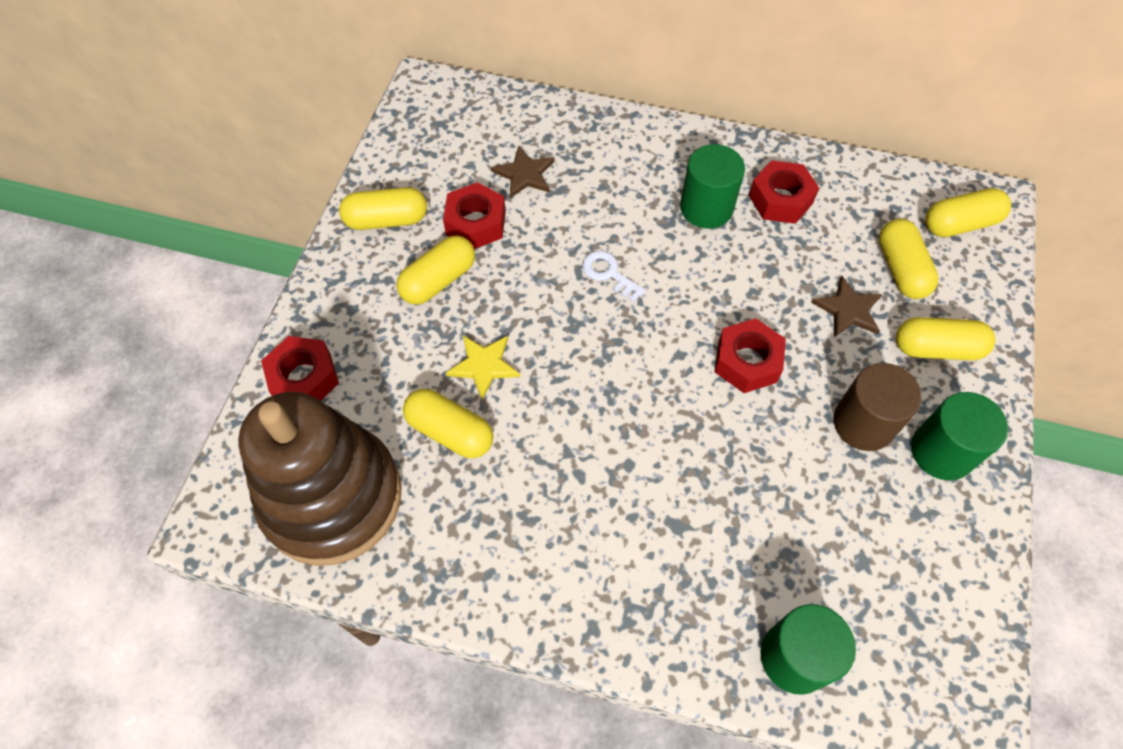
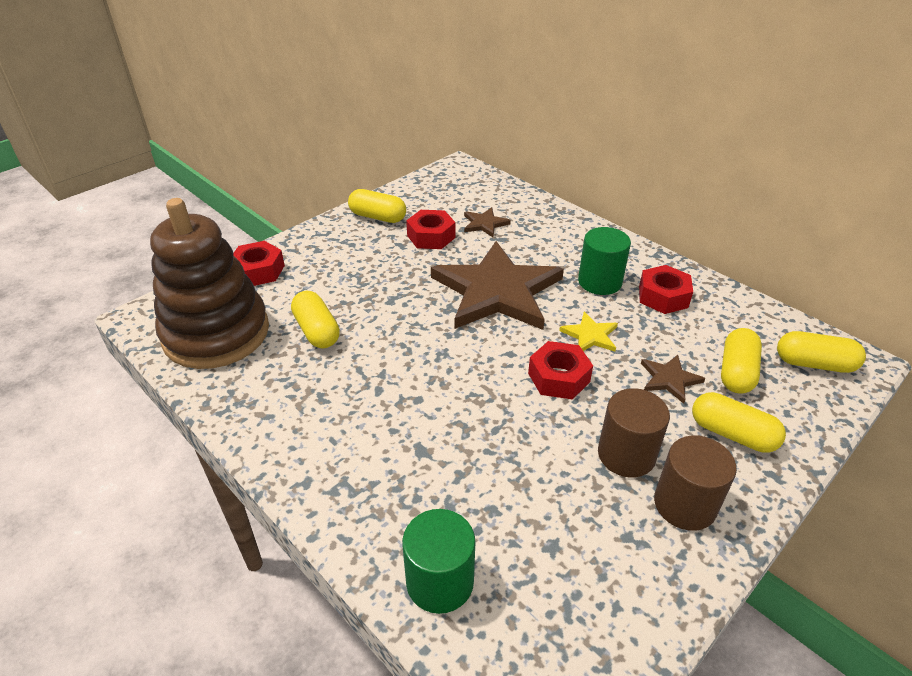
camera: 30 degrees right, 20 degrees down
yellow capsule [396,236,475,305] -> none
yellow star [446,336,520,400] -> yellow star moved to [559,312,618,352]
white key [582,251,646,302] -> brown star [431,241,564,330]
green cylinder [911,392,1008,480] -> brown cylinder [654,435,737,531]

